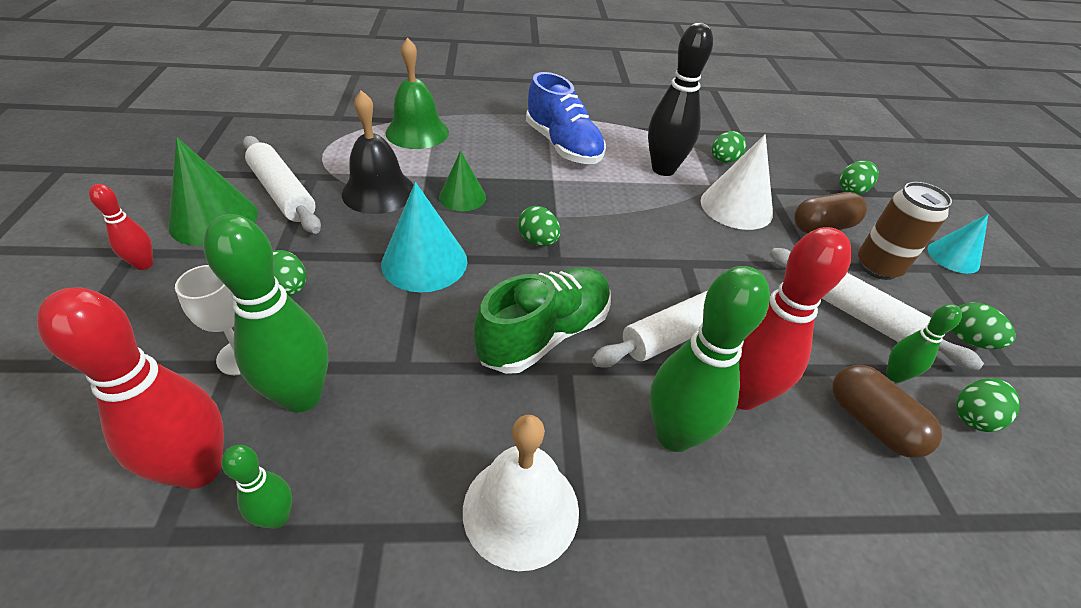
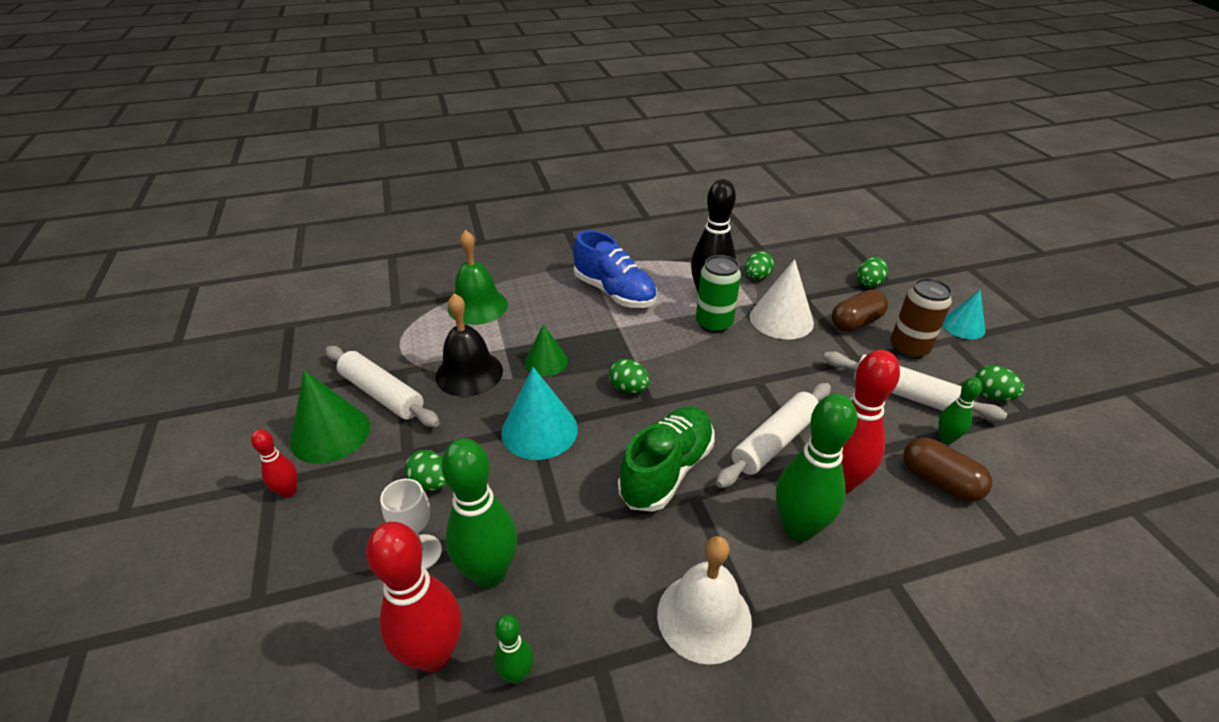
camera: 10 degrees left, 5 degrees down
green egg [956,378,1020,432] -> none
none -> green can [696,255,741,333]

